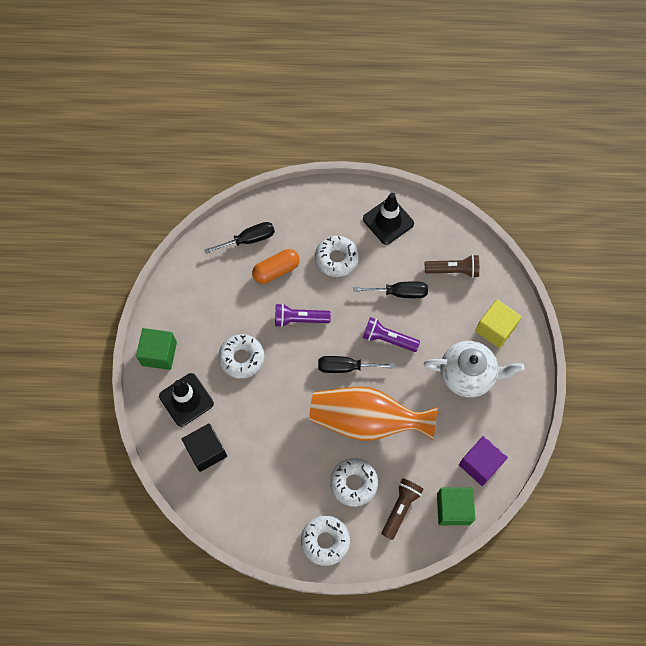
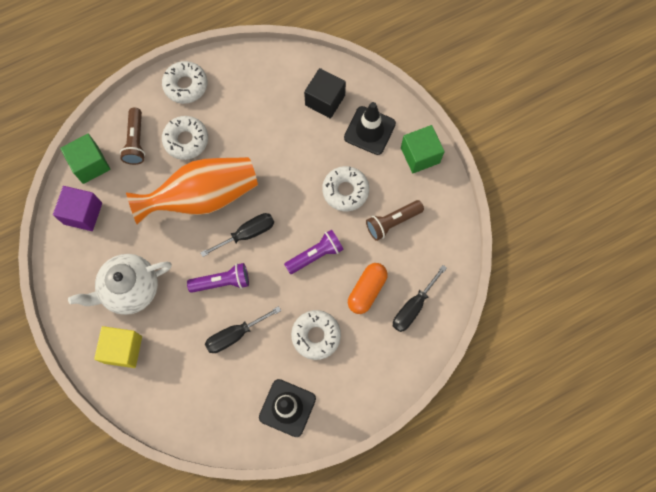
camera: 150 degrees right, 5 degrees up
brown flashlight [425,254,479,278] -> brown flashlight moved to [366,200,424,241]

